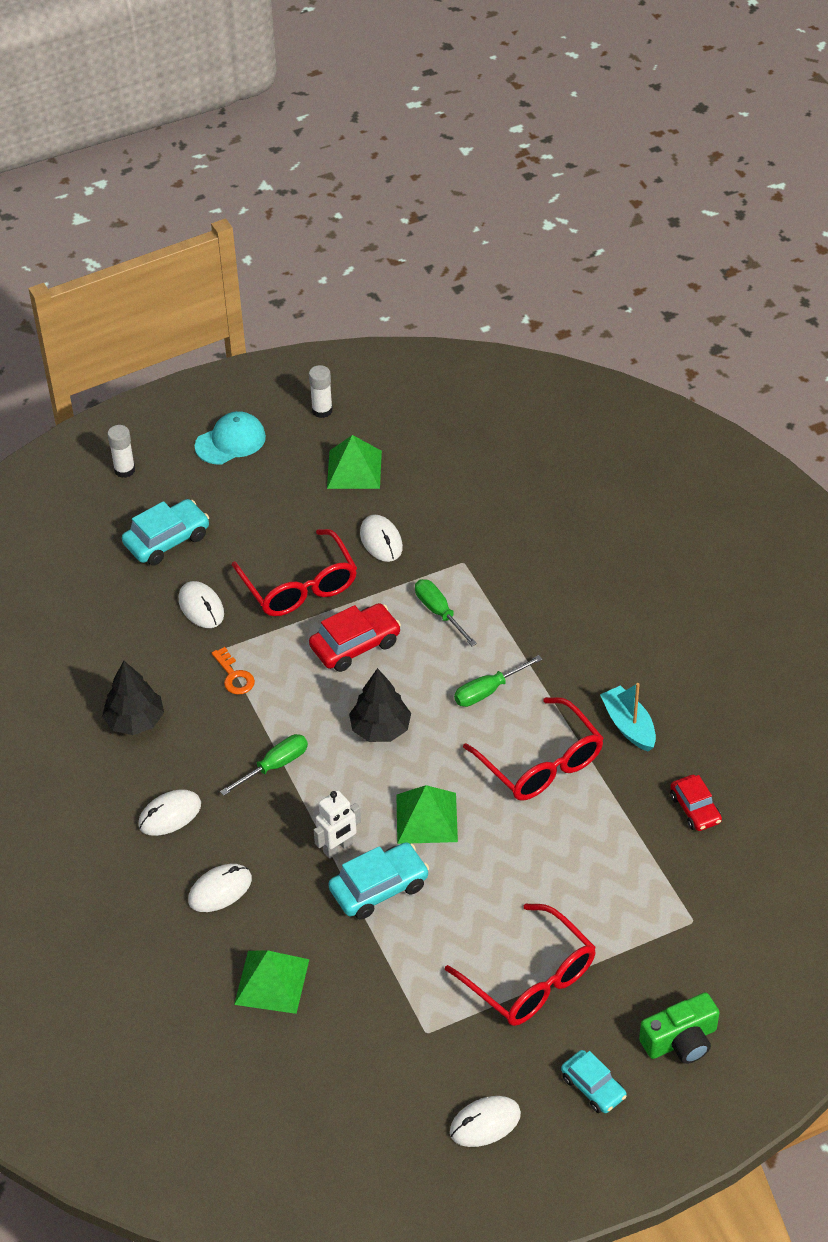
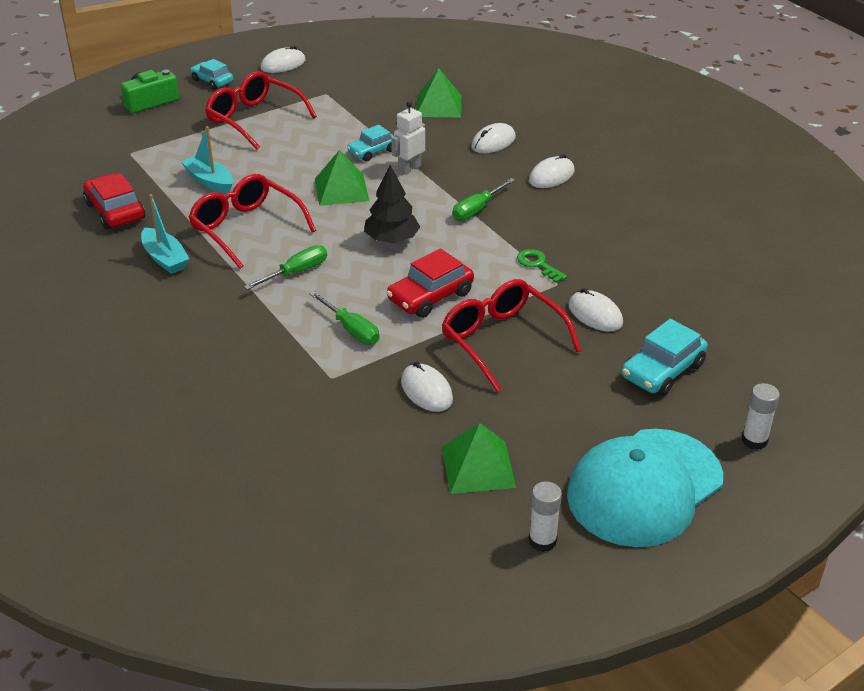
camera: 170 degrees right, 10 degrees down
black tree [102,661,164,735] -> none
turquoise cap [195,411,266,464] -> turquoise cap [567,429,723,547], size x1.82
orange key [212,647,255,695] -> green key [517,249,567,283]
turquoise car [328,842,429,920] -> turquoise car [347,125,394,162], size x0.66
red car [670,775,722,831] -> red car [83,173,145,229], size x1.51
none -> turquoise boat [181,126,233,193]

